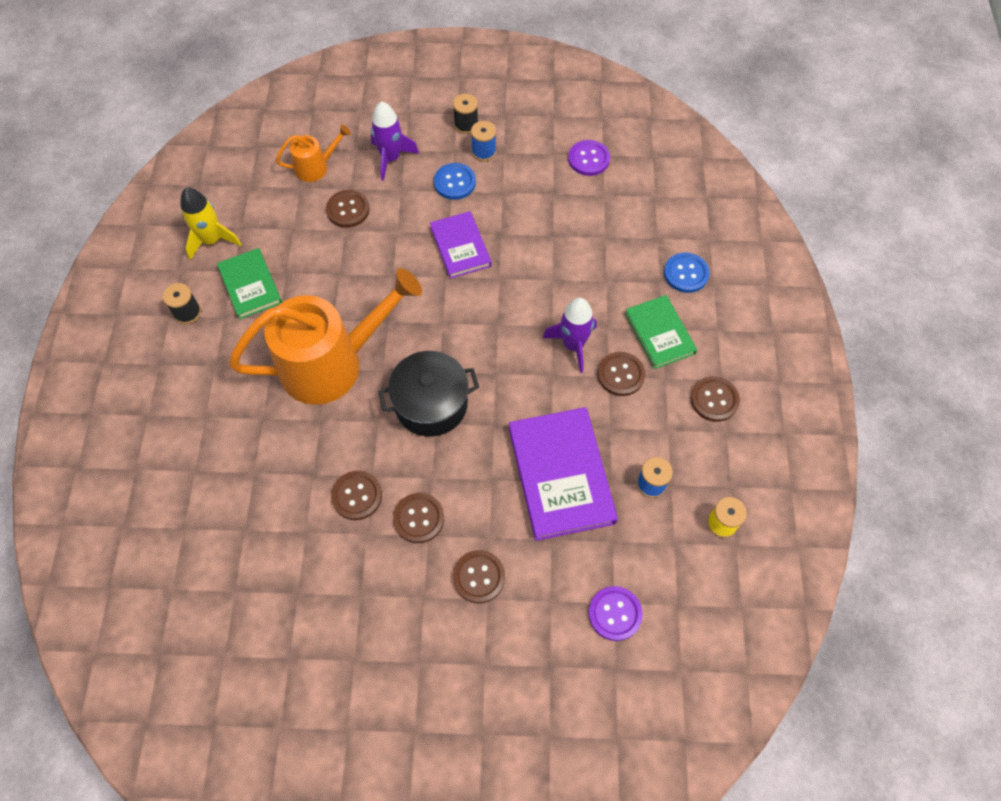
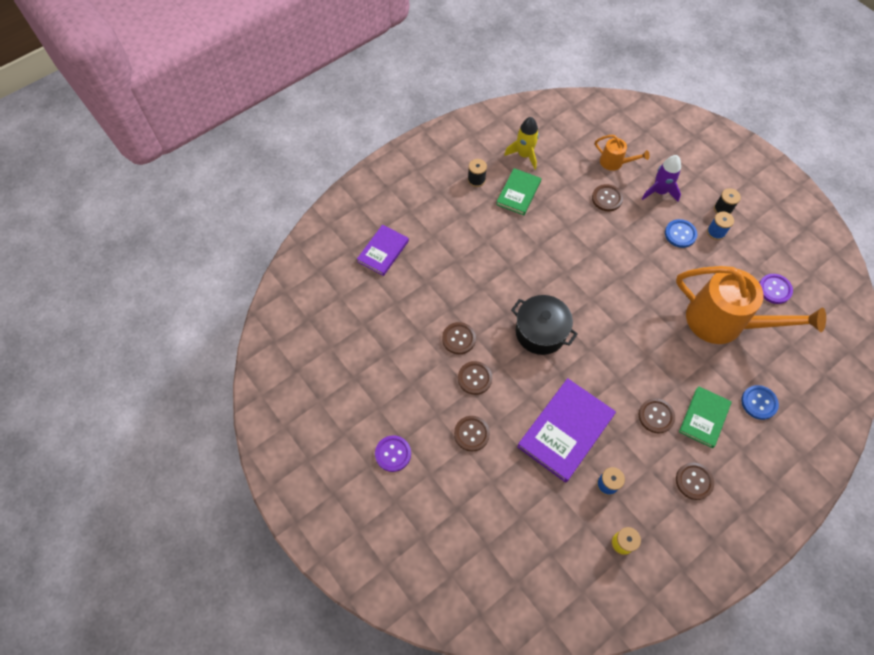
camera: 50 degrees right, 0 degrees up
orange watering can [229,268,422,405] -> orange watering can moved to [676,266,826,344]
purple book [430,211,492,279] -> purple book moved to [357,225,409,276]
purple rocket [543,298,597,373] -> none
purple button [589,586,643,641] -> purple button moved to [375,435,411,472]

